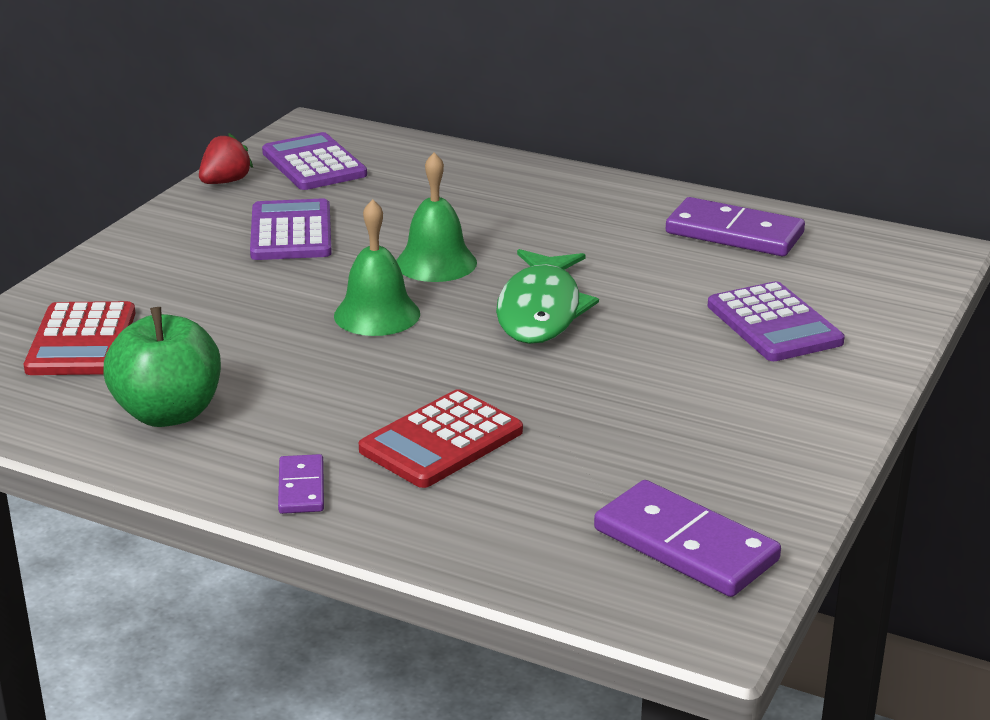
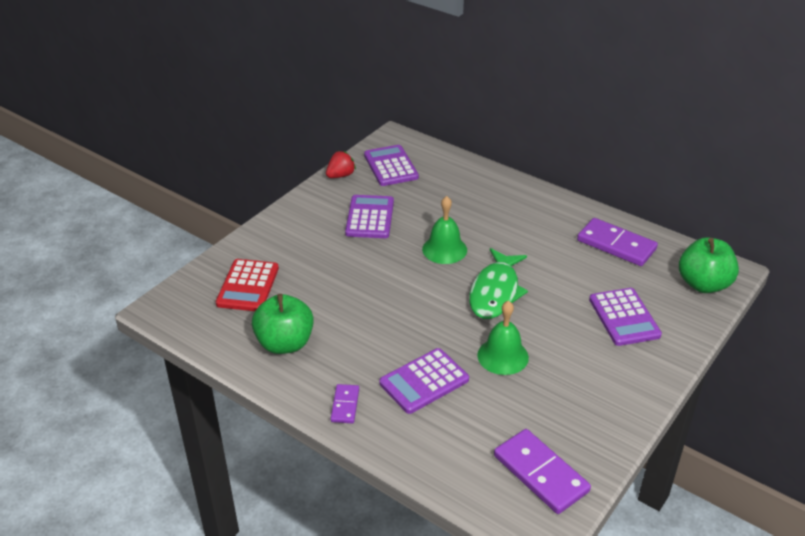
camera: 10 degrees right, 10 degrees up
green bell [334,199,420,336] -> green bell moved to [477,301,529,375]
red calculator [359,389,523,488] -> purple calculator [379,348,469,414]
none -> green apple [679,237,739,293]

